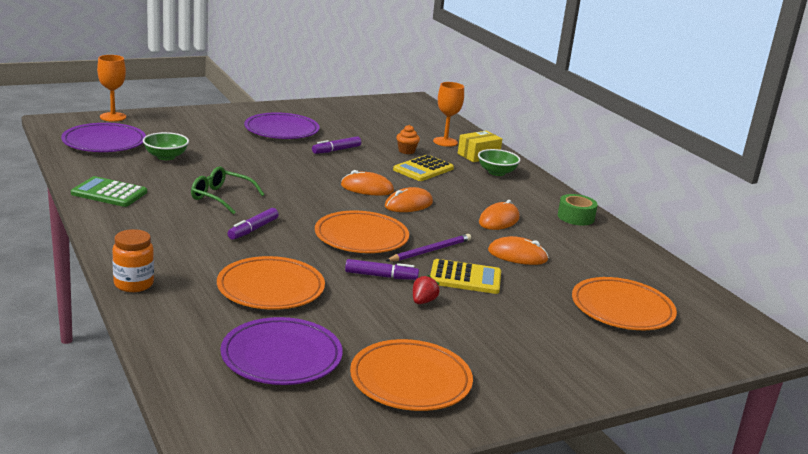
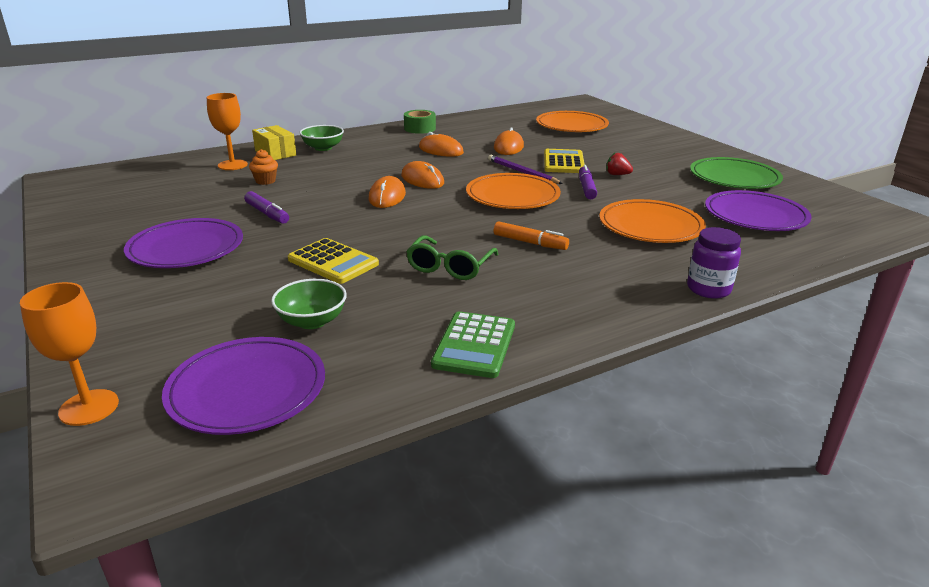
camera: 90 degrees left, 5 degrees up
orange jar [112,229,154,292] -> purple jar [687,227,741,299]
purple marker [227,208,279,240] -> orange marker [493,221,569,250]
orange plate [350,339,473,411] -> green plate [690,157,783,189]
yellow calculator [393,155,454,181] -> yellow calculator moved to [288,238,379,284]

